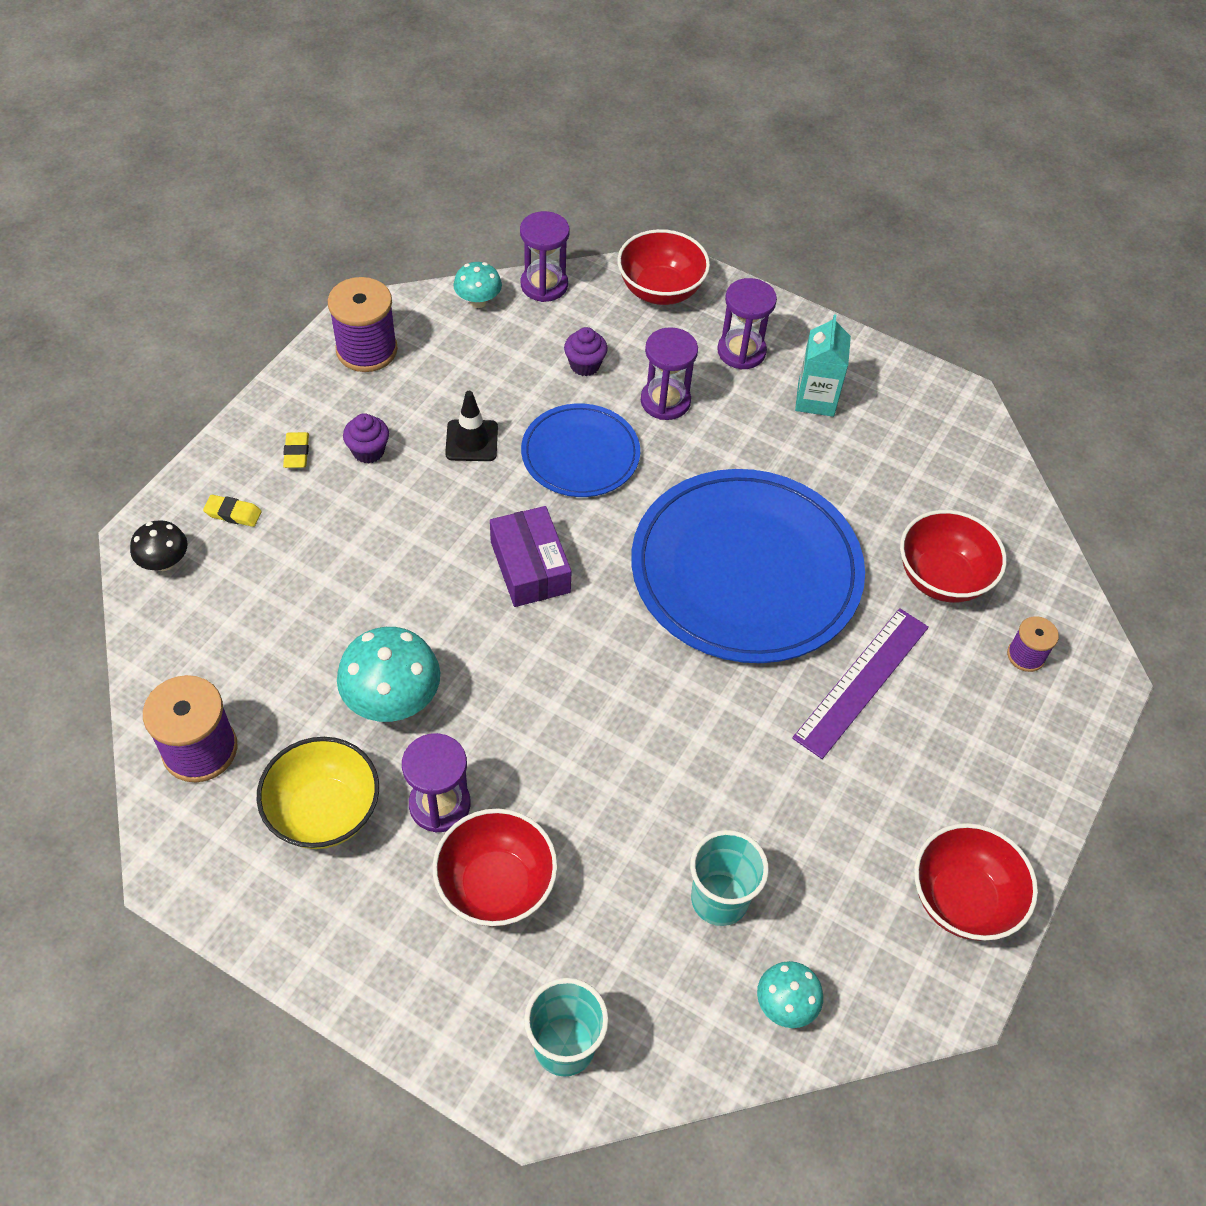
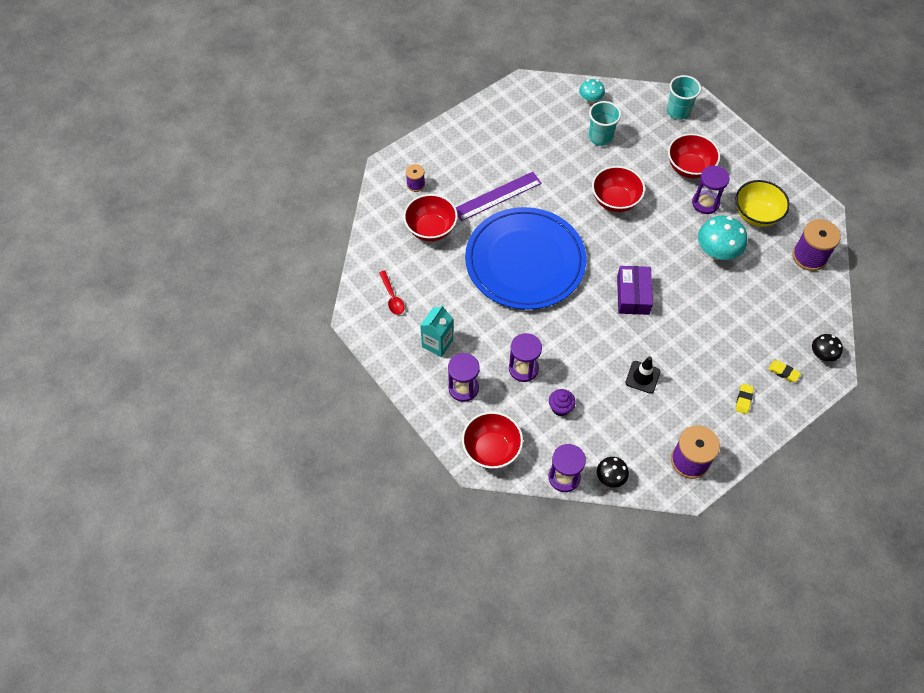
camera: 155 degrees left, 5 degrees up
purple cupcake [343,413,389,464] -> none
turquoise mushroom [453,262,502,308] -> black mushroom [597,457,629,488]
blue plate [521,404,640,497] -> none
red bowl [914,823,1038,941] -> red bowl moved to [592,166,645,212]
none -> red spoon [379,270,405,315]

